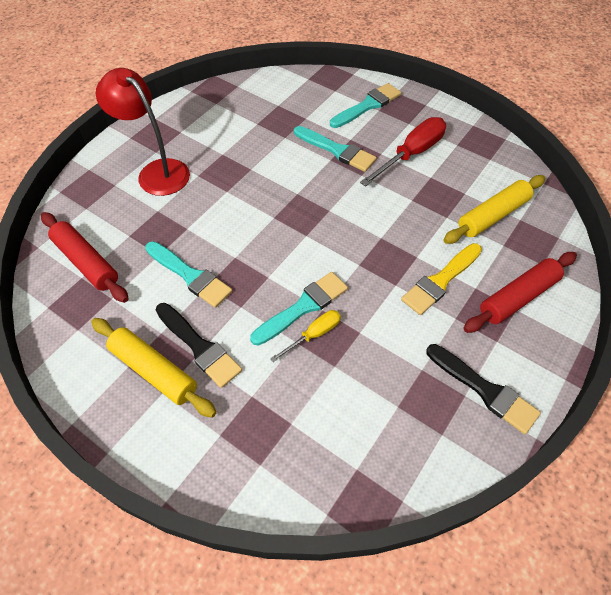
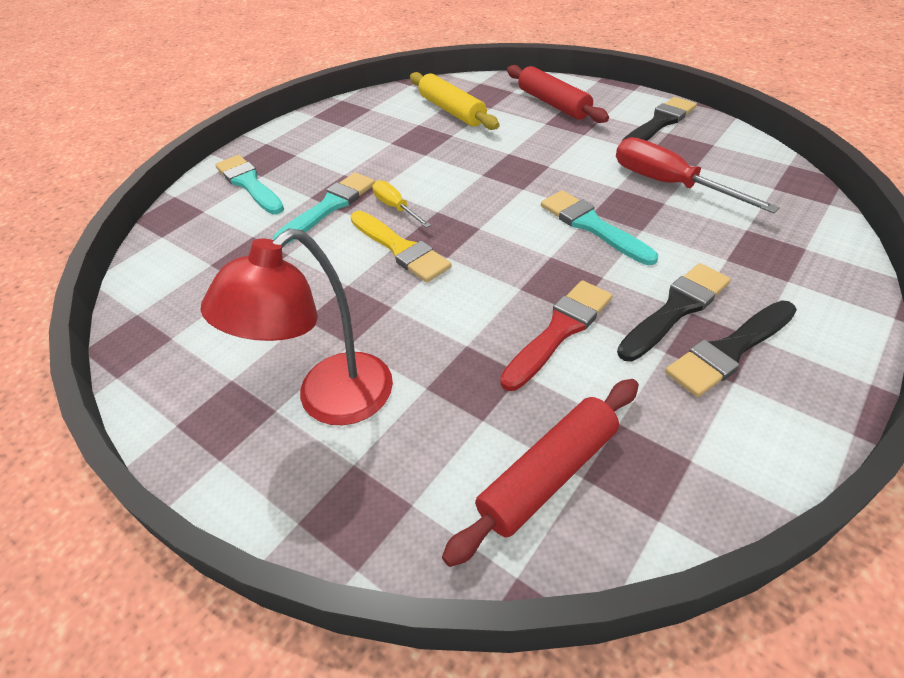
camera: 85 degrees left, 10 degrees down
yellow rolling pin [91,318,217,418] -> black brush [665,301,797,397]
turquoise brush [145,241,232,308] -> red brush [500,280,613,391]
yellow screwdriver [270,310,341,362] -> yellow screwdriver moved to [372,180,431,228]
red screwdriver [360,117,446,187] -> red screwdriver moved to [616,137,780,214]
yellow brush [401,243,482,315] -> yellow brush moved to [350,211,452,282]

